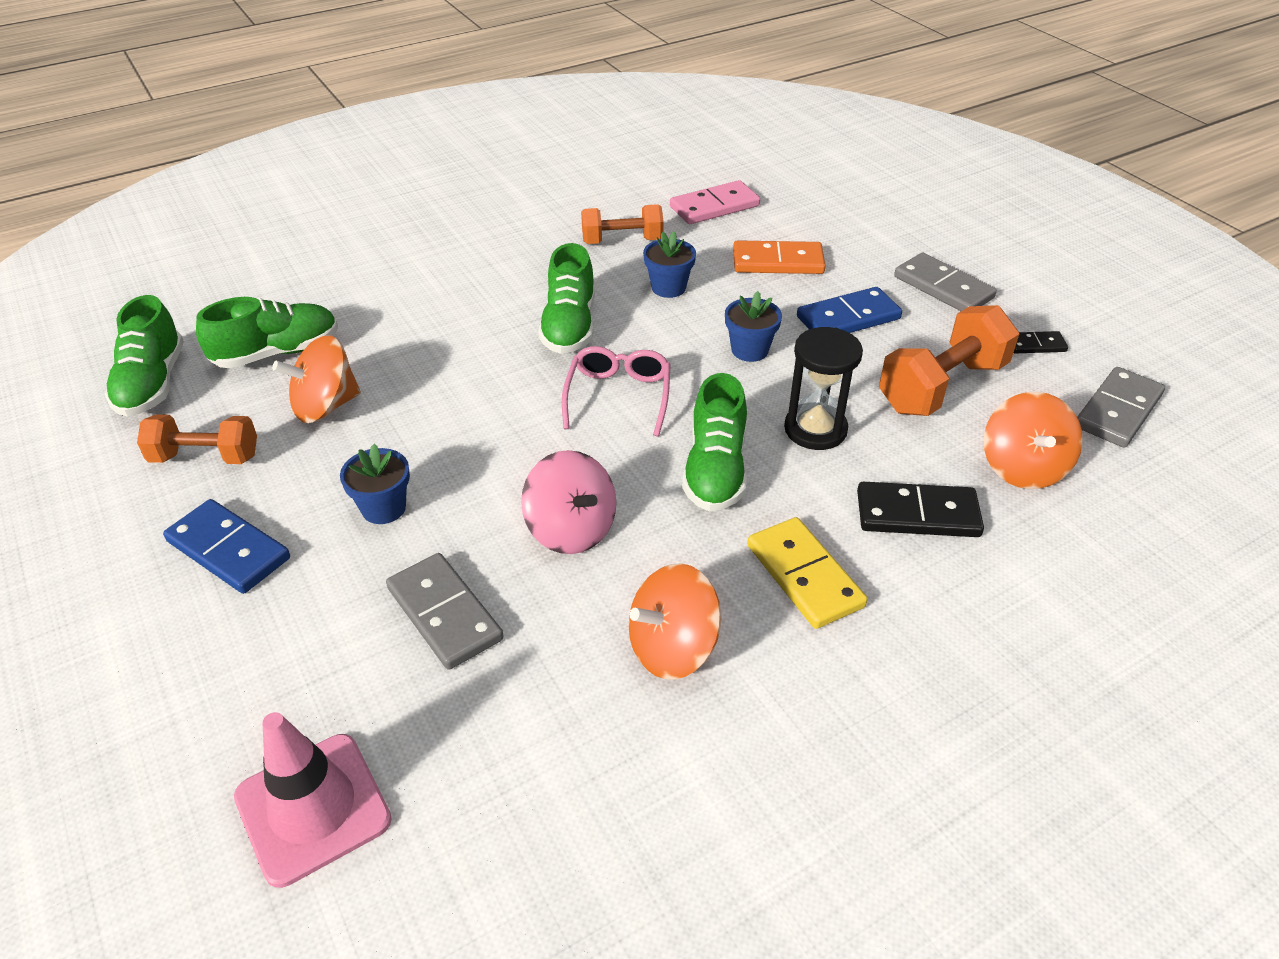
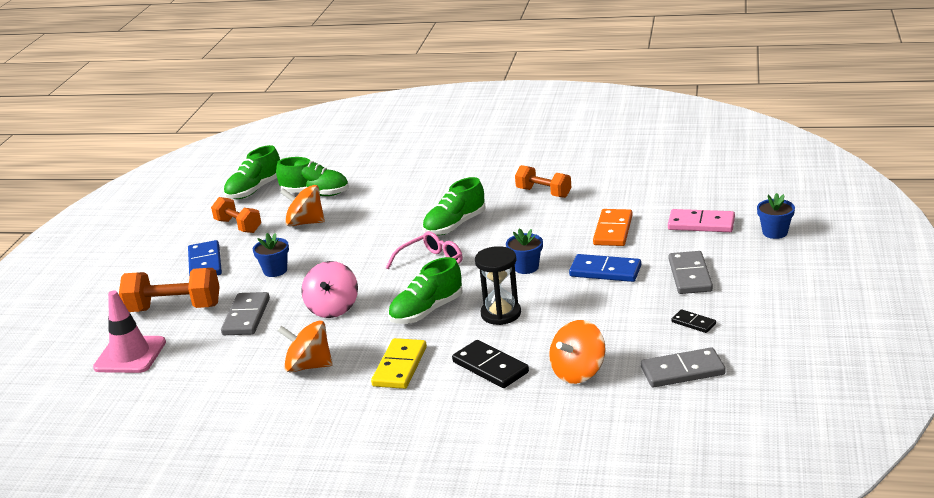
camera: 45 degrees right, 15 degrees down
blue flower pot [643,231,696,298] -> blue flower pot moved to [757,193,795,239]
pink domino [670,180,760,224] -> pink domino moved to [668,209,735,232]
orange domino [733,240,826,274] -> orange domino turned 60 degrees clockwise [593,209,633,246]
orange dumbbell [879,305,1019,416] -> orange dumbbell moved to [119,268,220,312]

